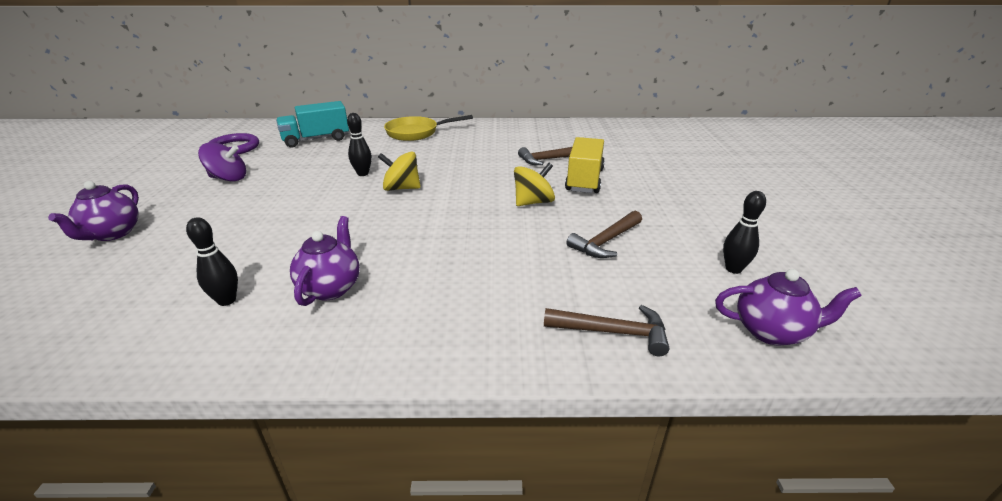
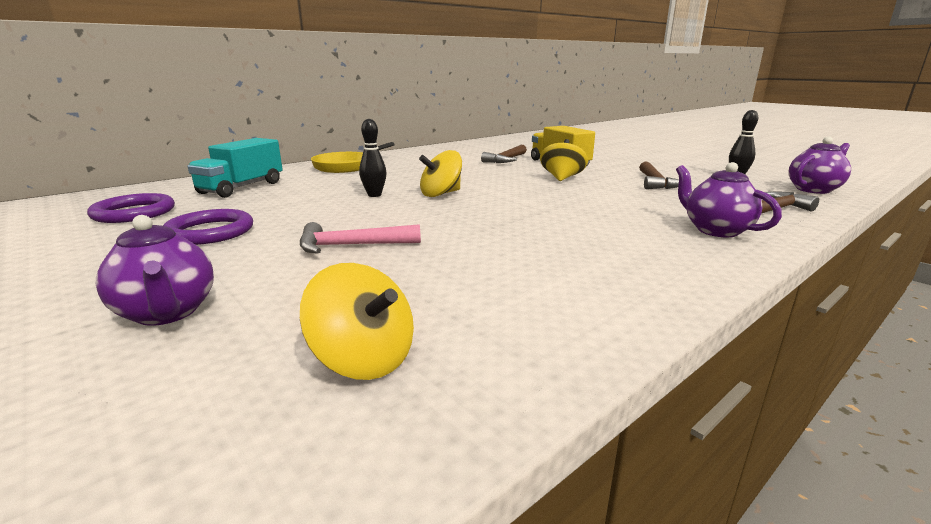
camera: 40 degrees left, 10 degrees down
black bowling pin [186,217,238,306] -> none
purple spinning top [198,142,246,181] -> purple ring [163,209,253,245]
purple teapot [290,216,360,306] -> purple teapot moved to [676,162,782,237]
none -> pink hammer [300,222,421,254]
none -> yellow spinning top [300,263,414,380]

